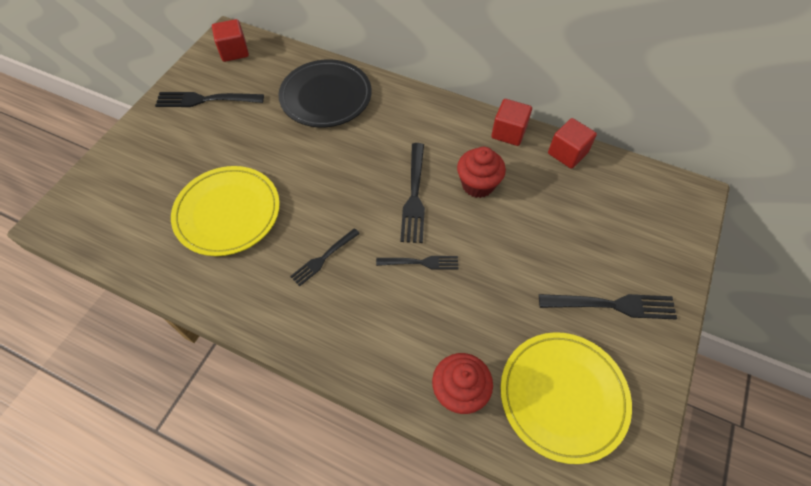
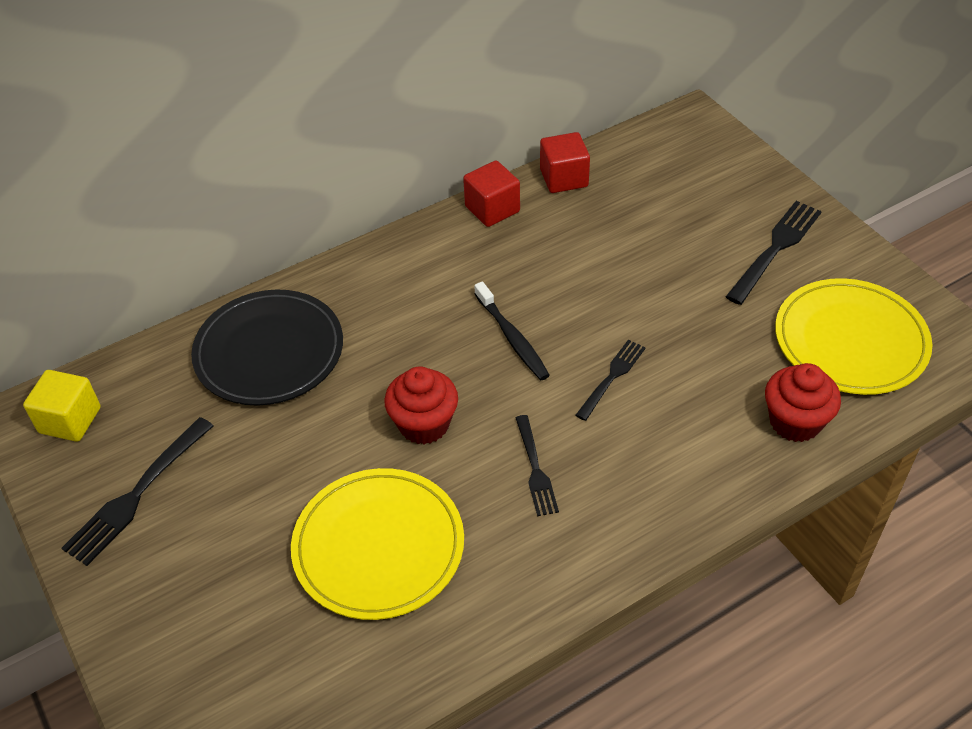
camera: 55 degrees left, 10 degrees down
red cube [212,19,249,62] -> yellow cube [23,370,101,442]
black fork [400,143,425,243] -> black toothbrush [474,281,550,380]
red cupcake [457,147,506,198] -> red cupcake moved to [384,366,458,444]

